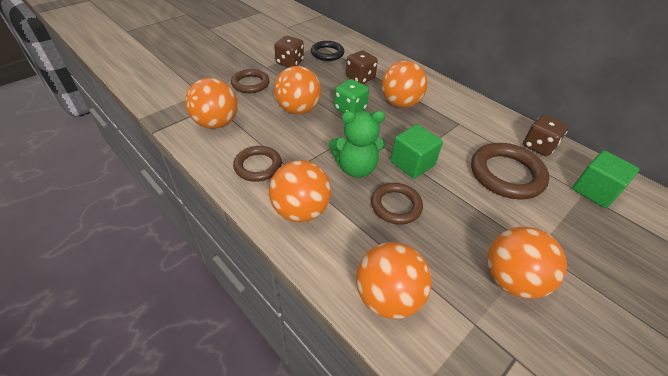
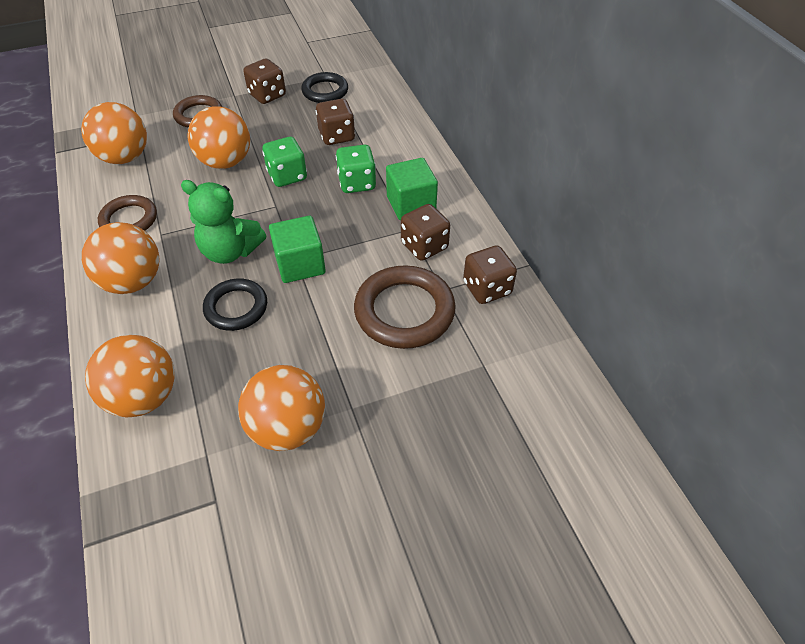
camera: 25 degrees right, 5 degrees up
brown ring [371,183,423,225] -> black ring [203,279,267,331]
orange ball [381,61,428,108] -> green dice [336,145,376,193]
green cube [572,150,639,208] -> green cube moved to [386,158,438,220]
none -> brown dice [401,204,450,261]

